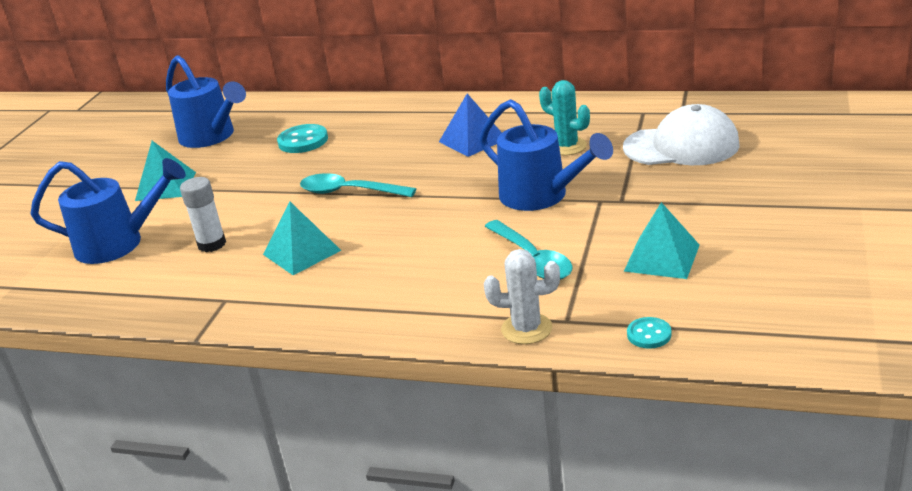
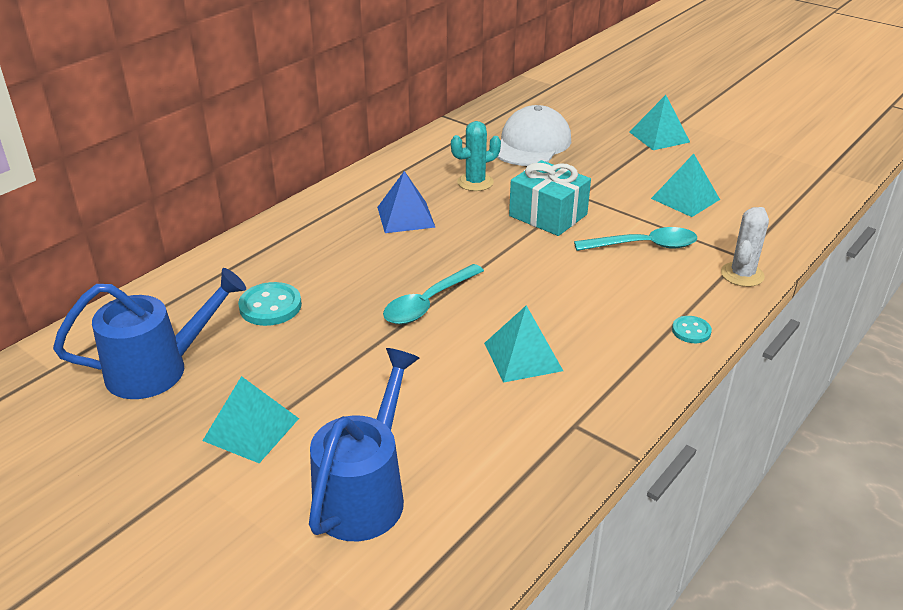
camera: 70 degrees left, 5 degrees up
white glue stick [180,177,226,252] -> none
blue watering can [479,99,613,211] -> turquoise gift [509,160,591,236]
turquoise button [627,317,672,349] -> turquoise button moved to [672,316,712,343]
none -> turquoise pyramid [629,95,690,150]

